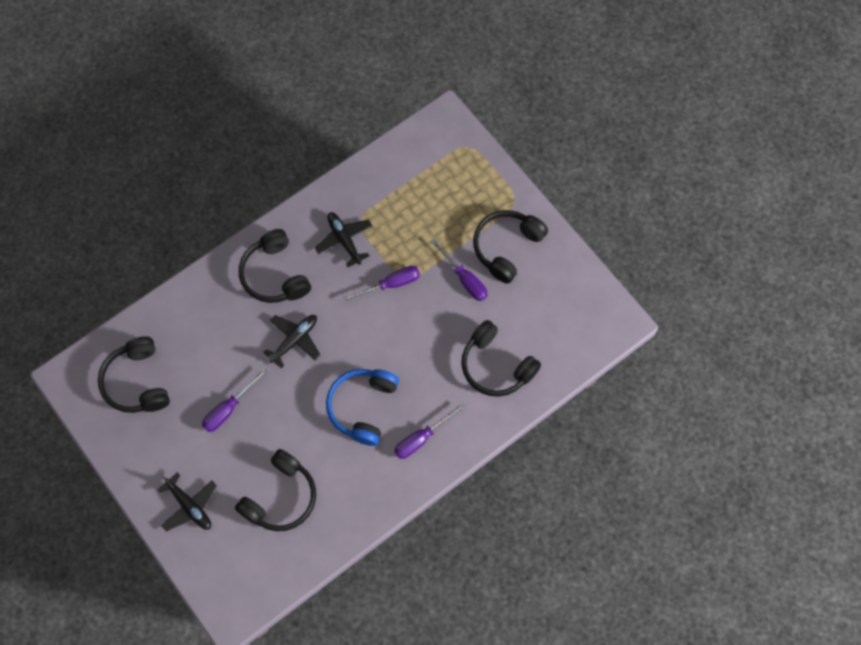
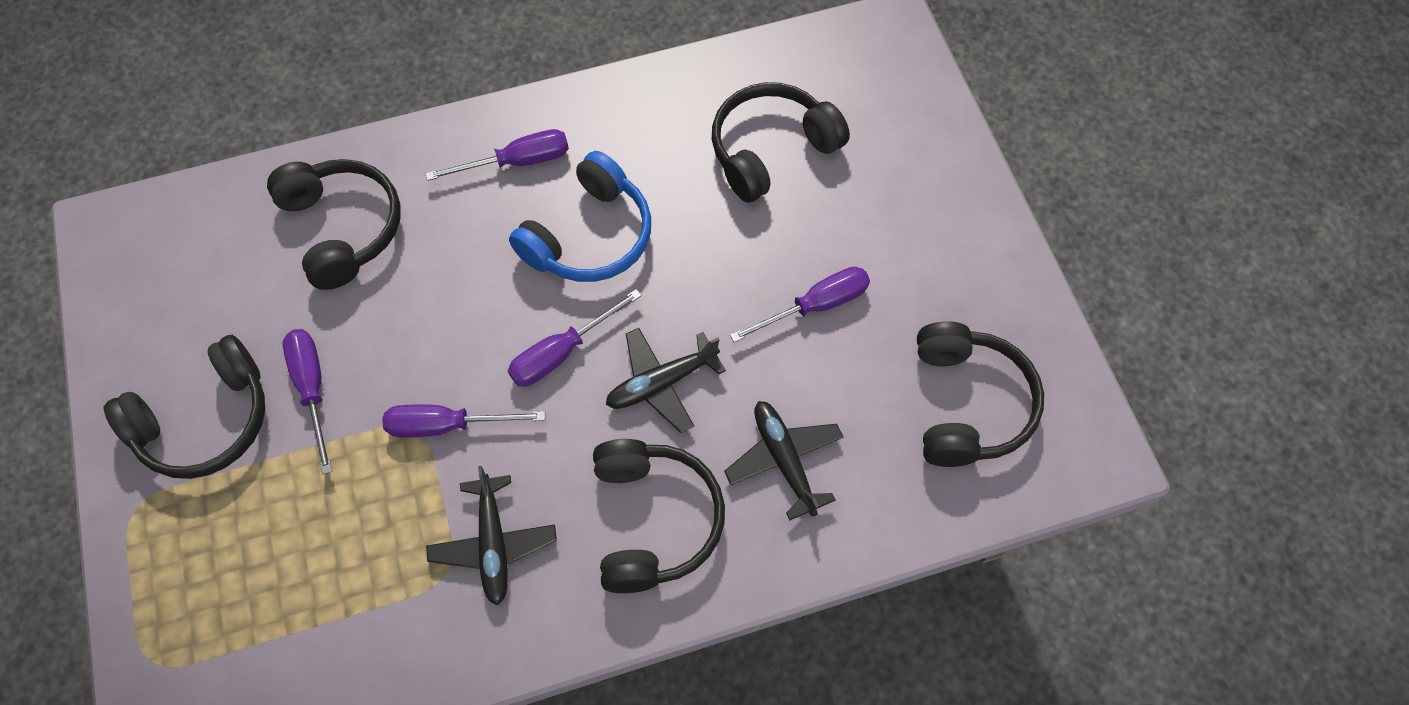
camera: 160 degrees left, 5 degrees down
black plane [157,472,217,532] -> black plane moved to [724,401,844,520]
none -> purple screwdriver [508,289,642,387]

